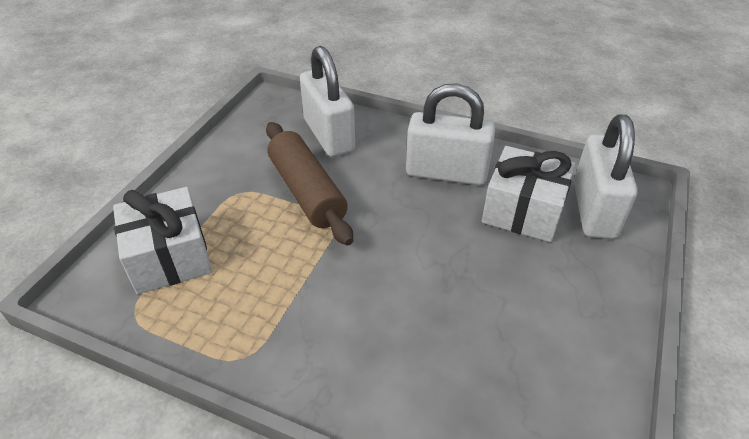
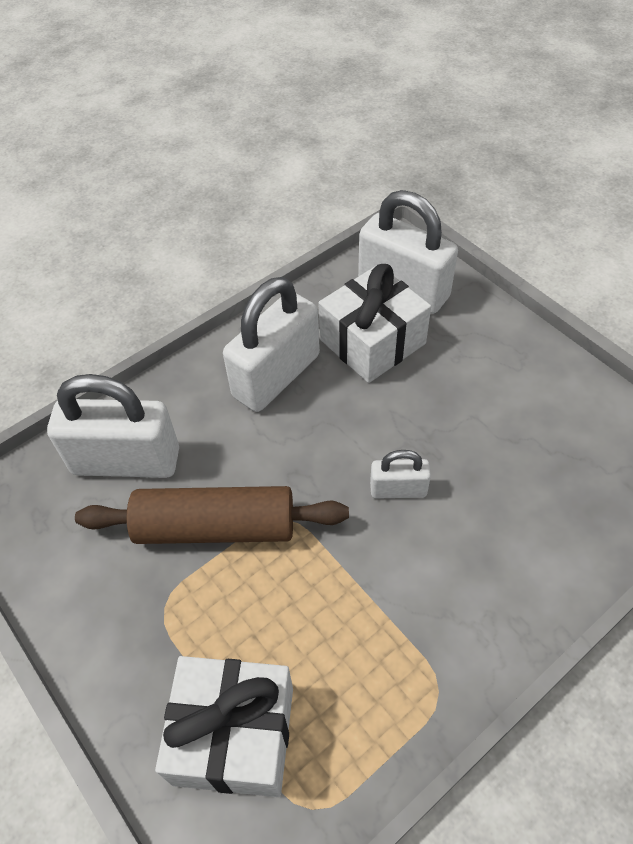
camera: 60 degrees left, 10 degrees up
none -> white padlock [370,450,431,499]

